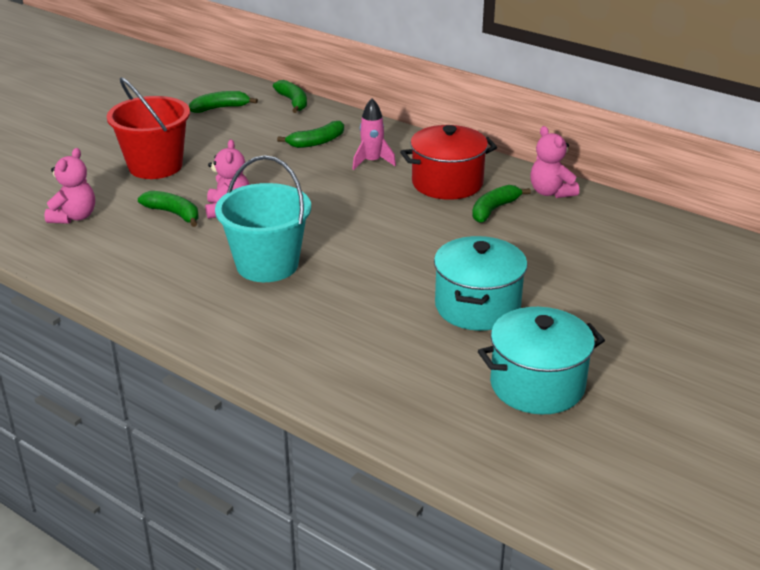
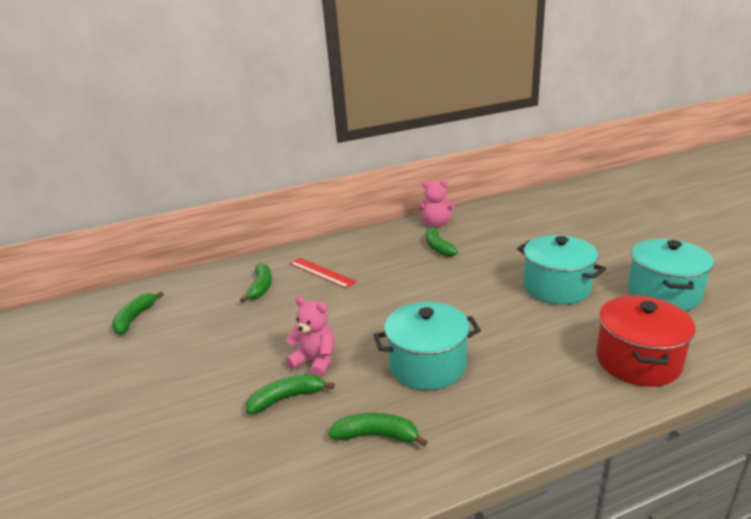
camera: 55 degrees left, 5 degrees down
pink teddy bear [44,148,95,224] -> none
red bucket [107,77,190,179] -> none
turquoise bucket [215,155,311,282] -> turquoise pot [374,302,481,390]
green banana [273,80,307,113] -> green banana moved to [329,413,428,447]
pink rocket [352,98,396,170] -> red ruler [290,258,357,288]
red pot [400,125,497,200] -> red pot moved to [596,295,696,387]

